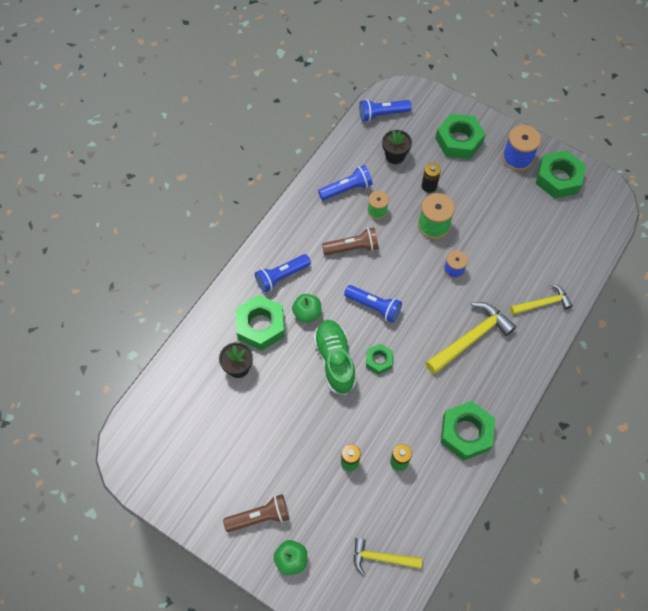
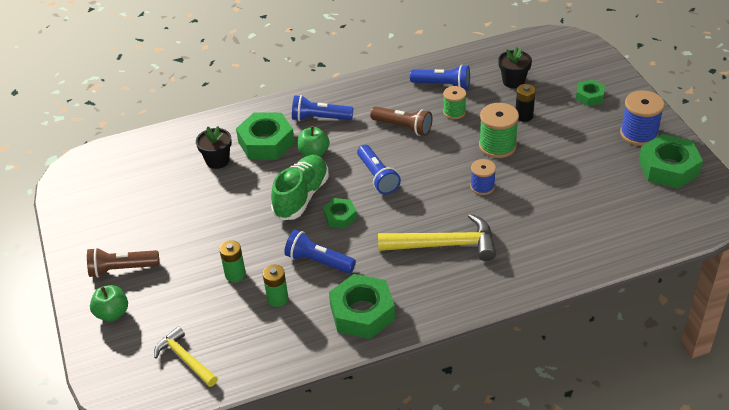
camera: 40 degrees right, 20 degrees down
brown flashlight [223,494,290,532] -> brown flashlight turned 150 degrees clockwise [87,248,159,278]
blue flashlight [359,99,412,122] -> blue flashlight moved to [284,230,356,273]
green nut [435,114,486,159] -> green nut [576,79,605,106], size x0.55
yellow hammer [510,284,573,315] -> none

